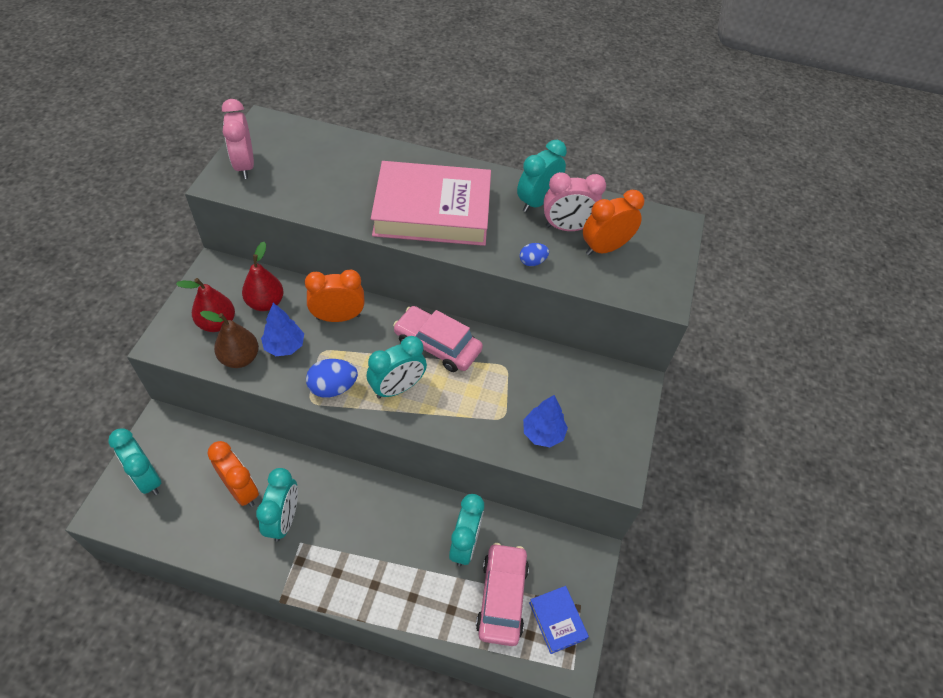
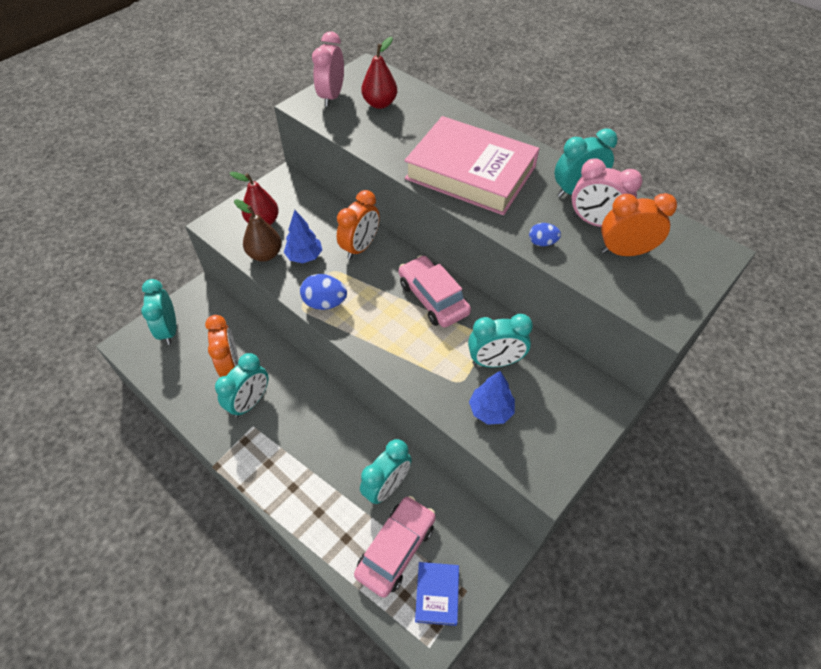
camera: 30 degrees right, 0 degrees up
red pear [242,242,284,311] -> red pear moved to [361,37,397,109]
orange clock [305,270,365,322] -> orange clock turned 105 degrees clockwise [337,190,380,259]
turquoise clock [367,336,427,399] -> turquoise clock moved to [468,314,533,367]

